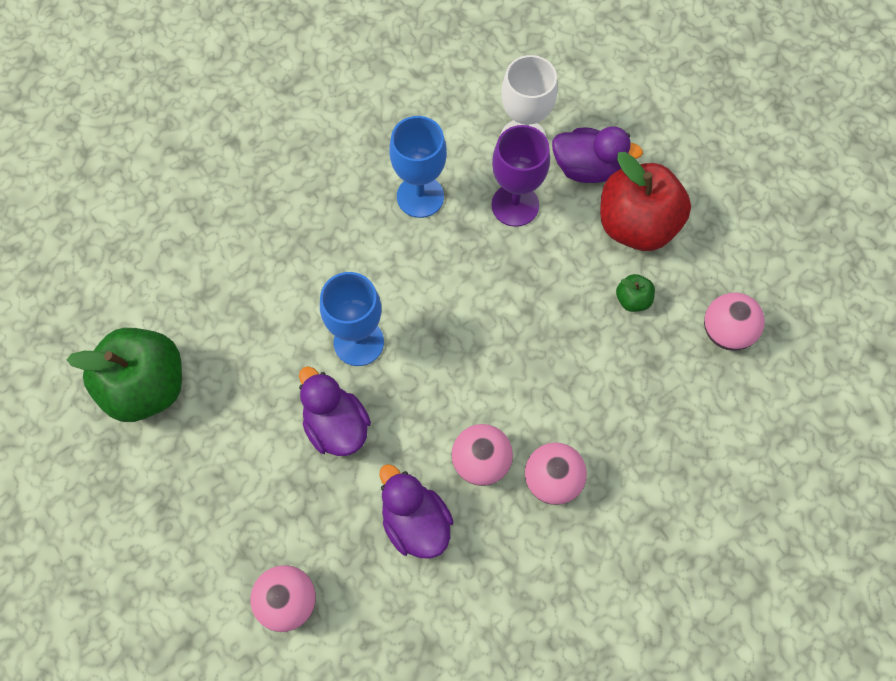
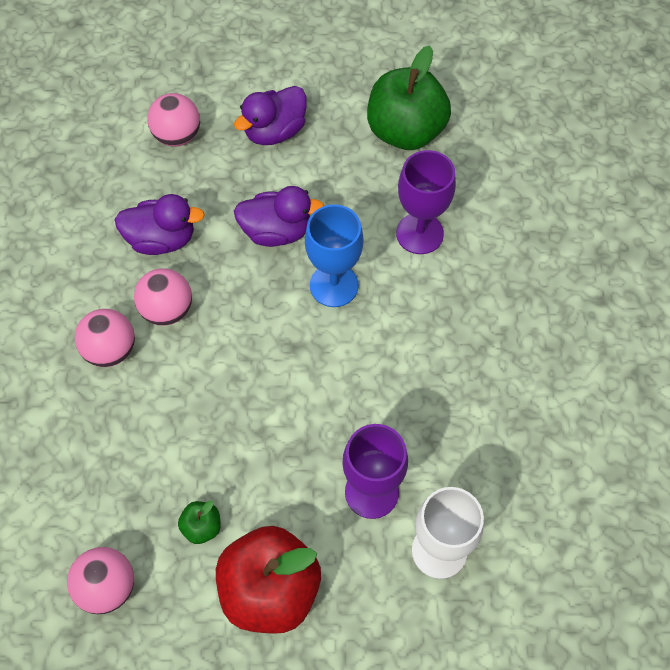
camera: 125 degrees right, 5 degrees down
blue goblet [389,116,447,218] -> none
purple duck [552,126,643,183] -> purple duck moved to [234,86,307,145]
none -> purple goblet [396,150,456,254]

